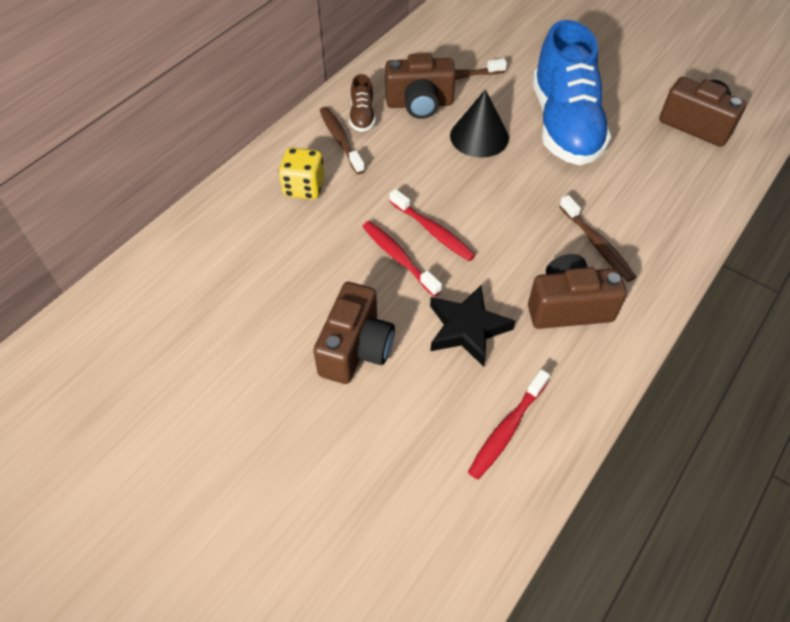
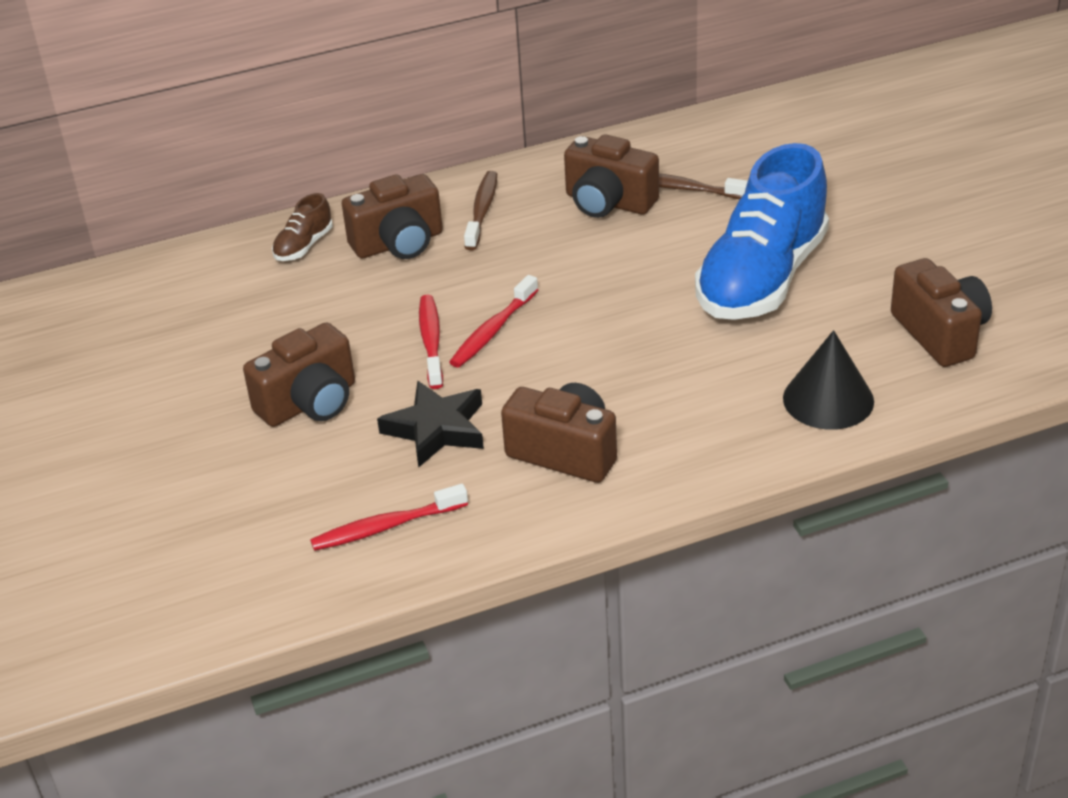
camera: 35 degrees right, 15 degrees down
yellow dice [278,148,325,199] -> brown camera [342,174,443,259]
brown shoe [349,74,375,132] -> brown shoe moved to [272,193,333,261]
red toothbrush [389,189,475,261] -> red toothbrush turned 45 degrees clockwise [449,275,538,368]
black cone [450,89,509,158] -> black cone moved to [783,330,874,430]
brown toothbrush [559,195,636,282] -> none

